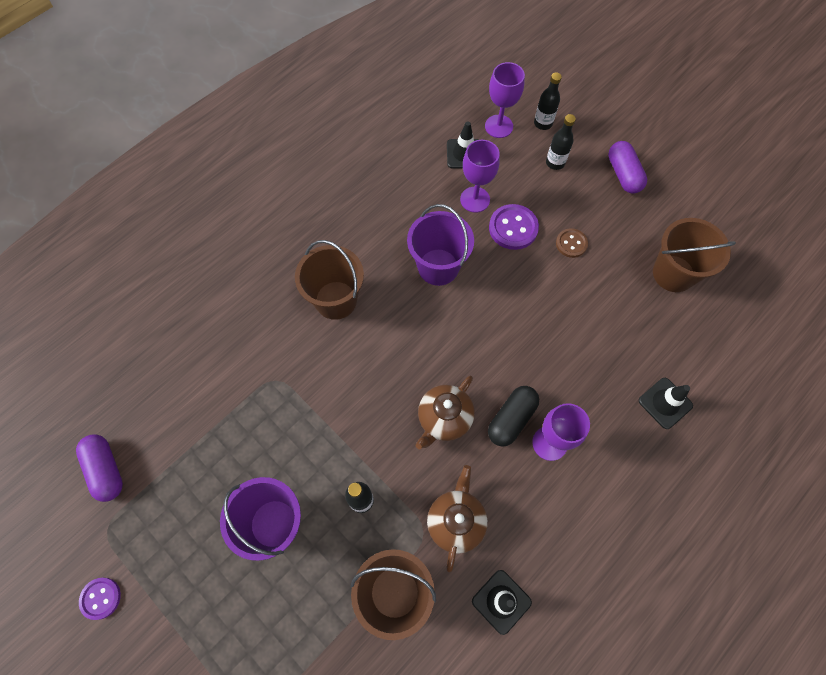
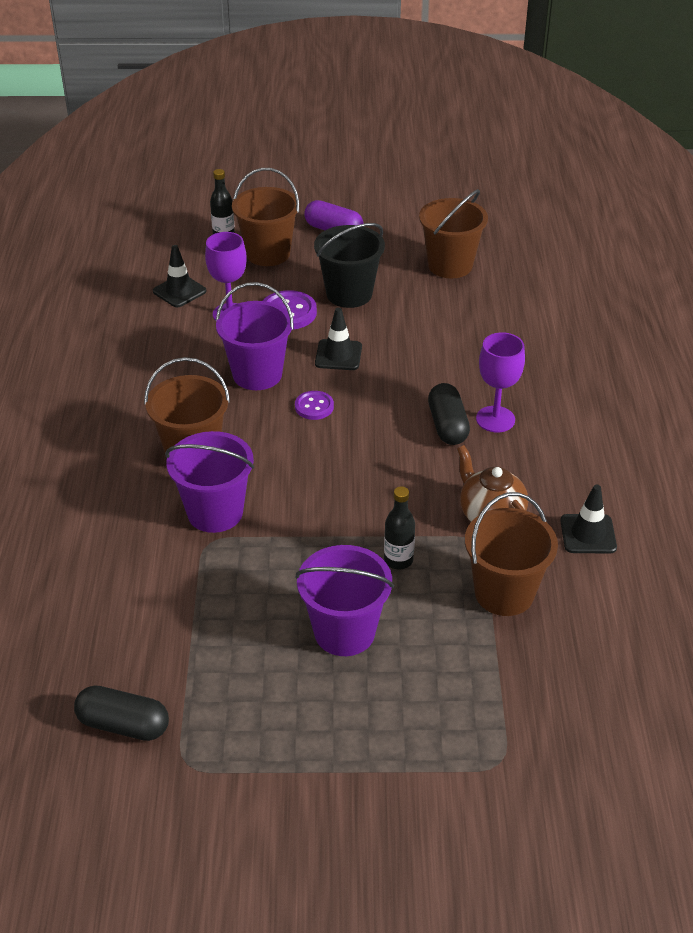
camera: 45 degrees left, 25 degrees down
purple capsule [76,434,123,502] -> black capsule [74,685,169,741]
purple button [79,578,121,620] -> purple button moved to [295,391,334,420]
brown teapot [416,376,474,449] -> none
purple goblet [485,62,525,138] -> none
black bottle [546,114,576,170] -> brown bucket [232,168,300,266]
brown button [556,228,588,258] -> black bucket [314,223,385,308]
black traffic cone [639,378,693,429] -> black traffic cone moved to [315,308,362,370]
none -> purple bucket [165,431,254,533]

